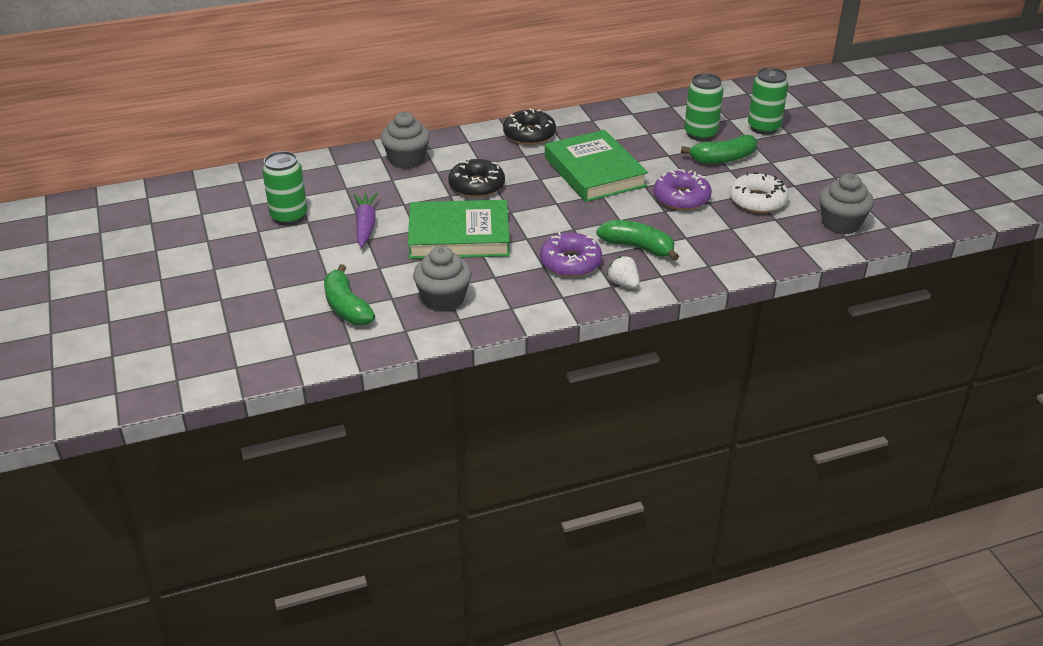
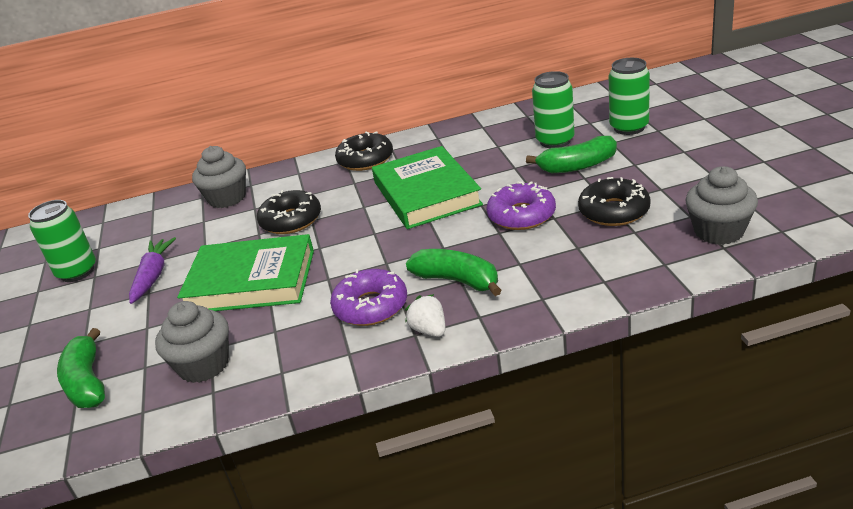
camera: 10 degrees right, 5 degrees down
white donut [730,172,789,213] -> black donut [578,177,651,226]

